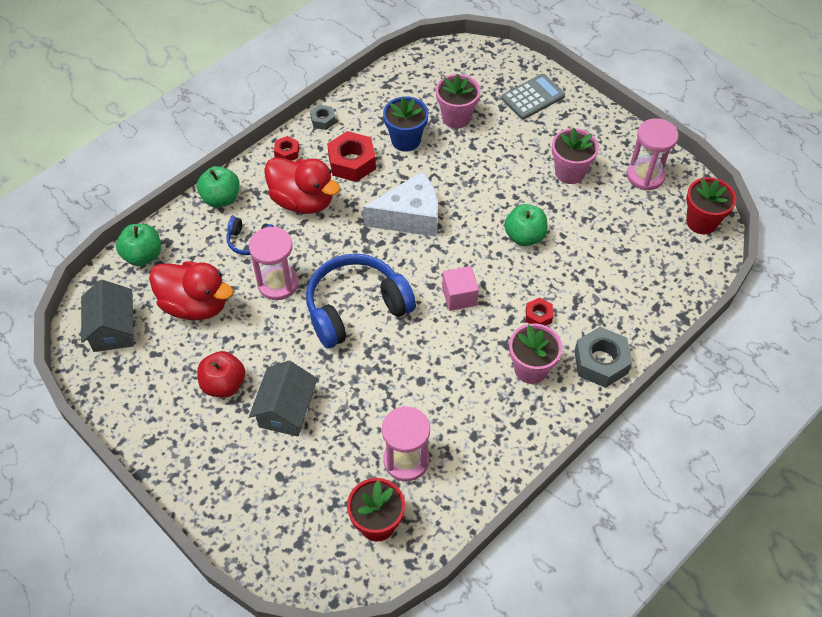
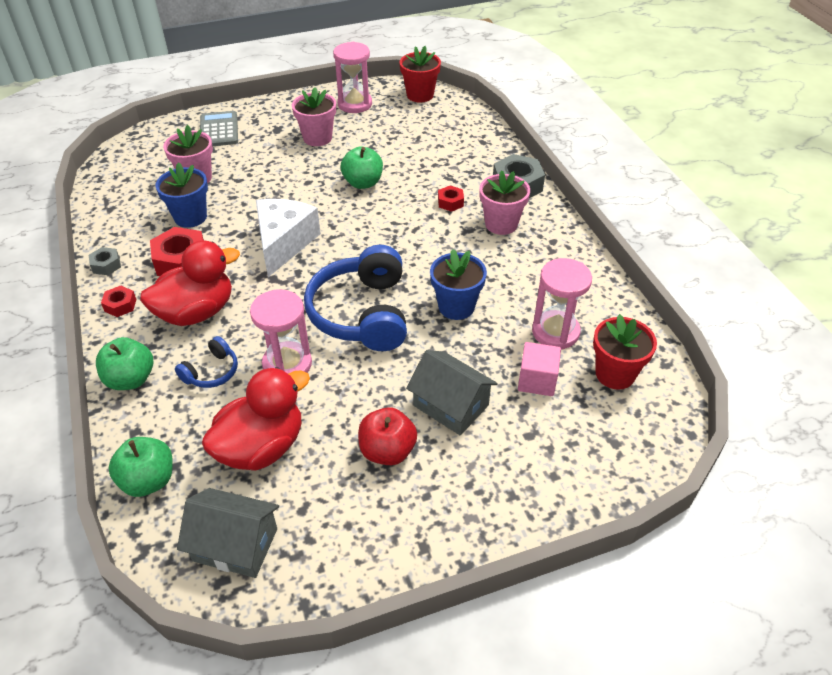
camera: 65 degrees left, 10 degrees down
pink cube [442,266,479,311] -> pink cube moved to [518,342,561,396]
none -> blue flower pot [430,249,487,320]

